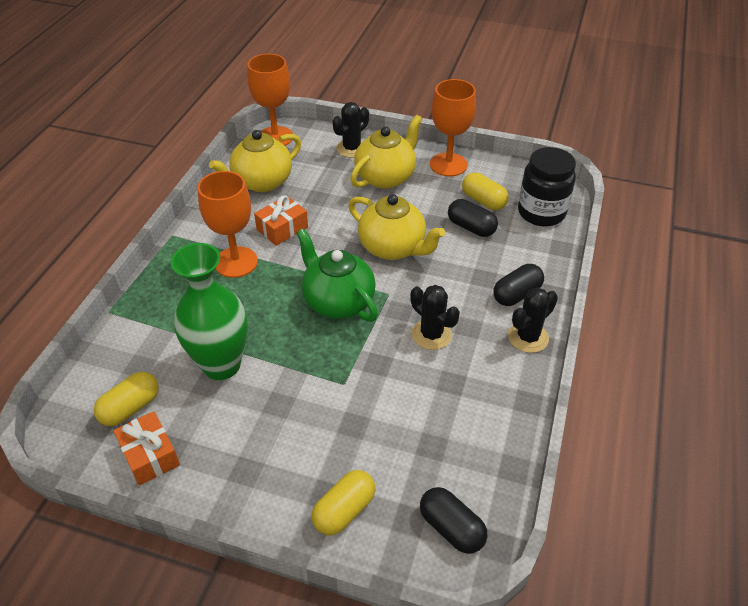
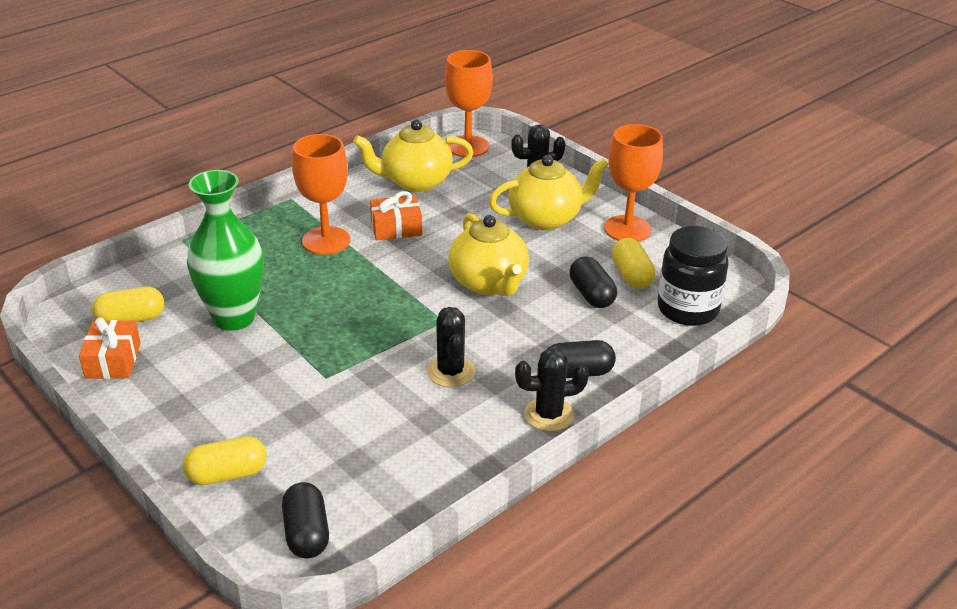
camera: 30 degrees right, 10 degrees down
green teapot [296,228,378,322] -> none

